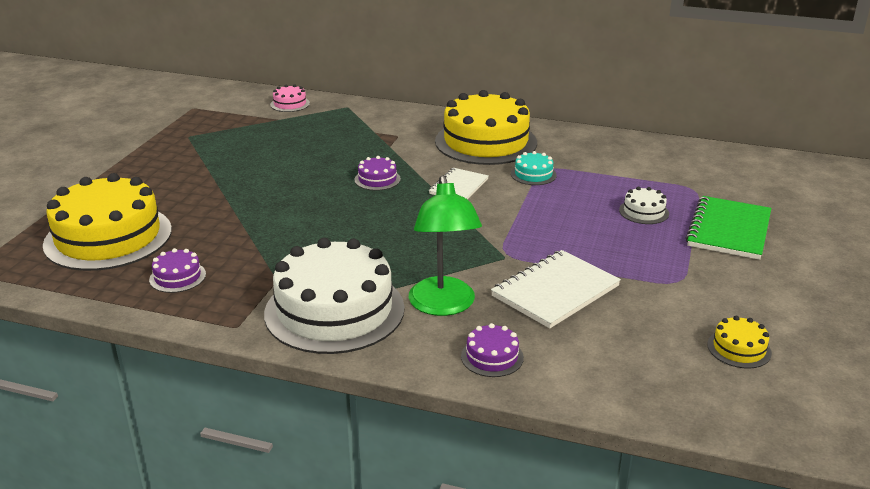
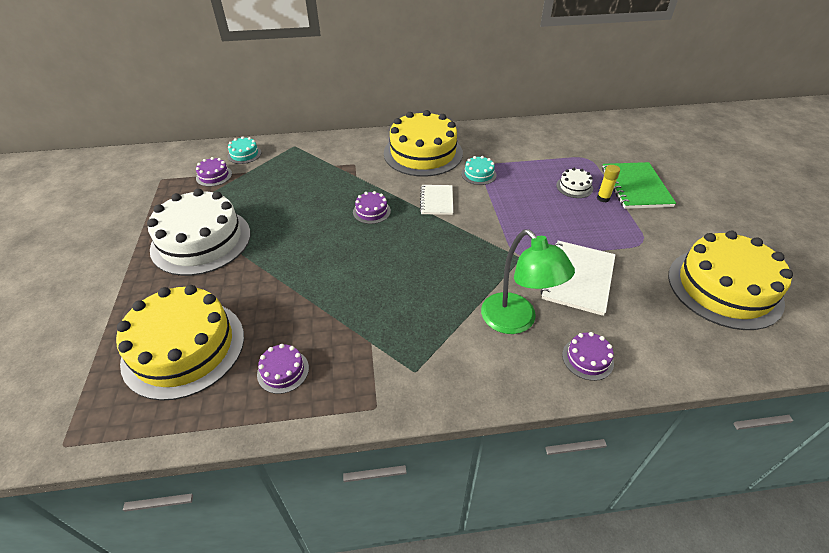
camera: 25 degrees left, 15 degrees up
white cake [264,238,405,354] -> white cake moved to [147,189,251,276]
pink cake [270,84,310,112] -> turquoise cake [227,137,261,164]
yellow cake [707,316,772,368] -> yellow cake [668,231,793,330], size x2.39
none -> purple cake [196,157,232,187]
none -> yellow glue stick [597,165,620,202]

